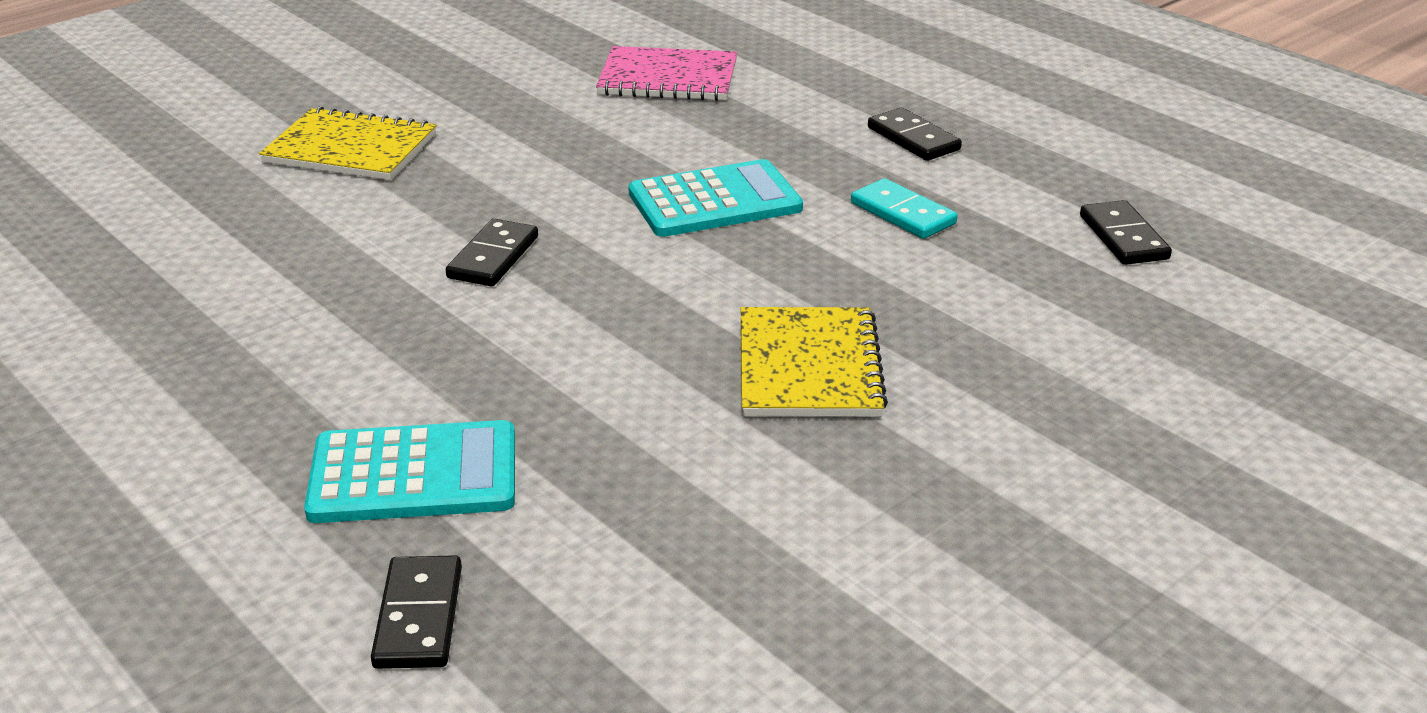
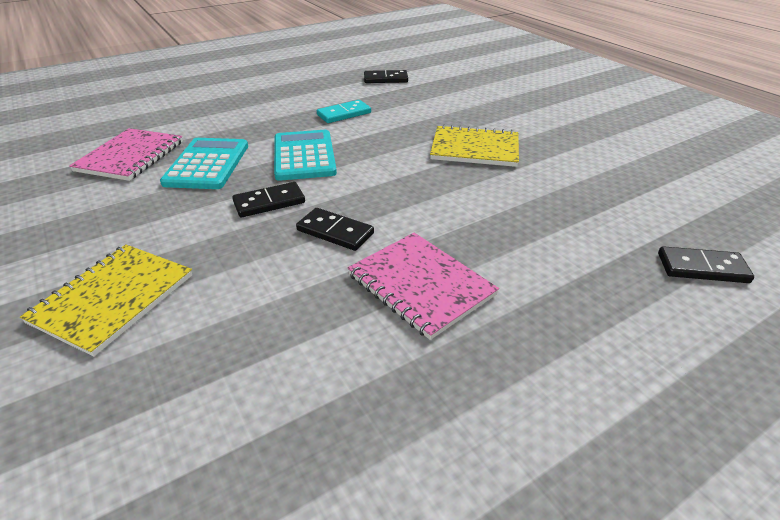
camera: 80 degrees left, 5 degrees up
turquoise calculator [304,420,515,523] -> turquoise calculator moved to [160,138,248,189]
black domino [868,108,962,161] -> black domino moved to [232,182,305,217]
none -> pink notebook [347,233,499,340]

